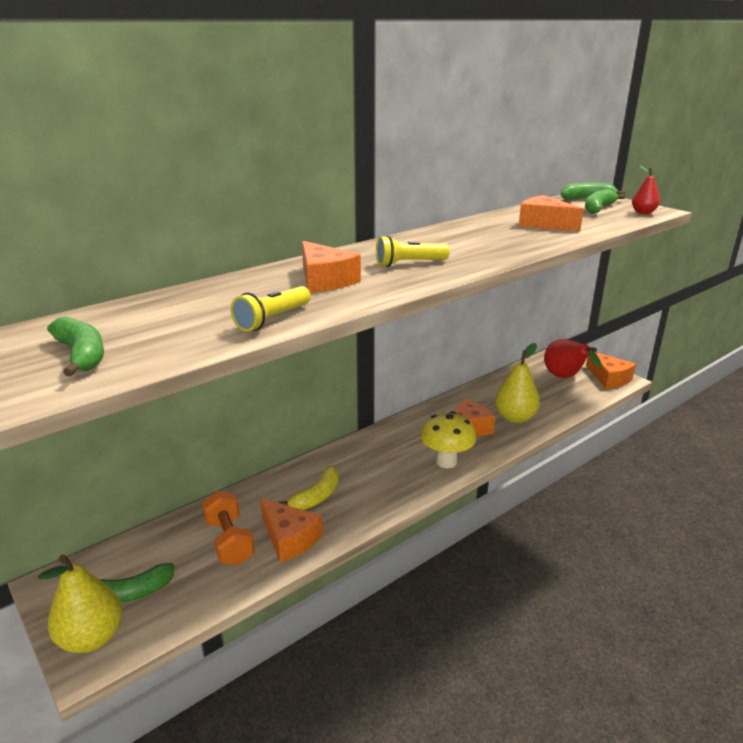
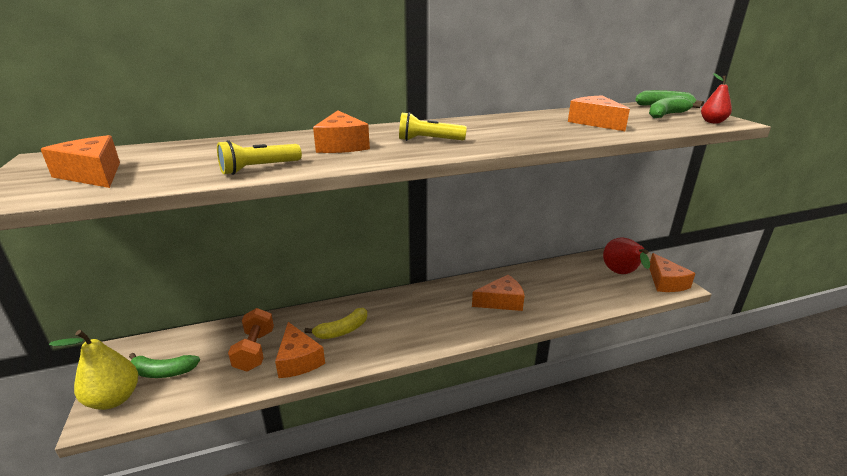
camera: 20 degrees right, 0 degrees up
green banana [47,316,104,376] -> orange cheese [41,135,120,188]
yellow mushroom [421,411,476,468] -> none
yellow pear [495,343,540,423] -> none

